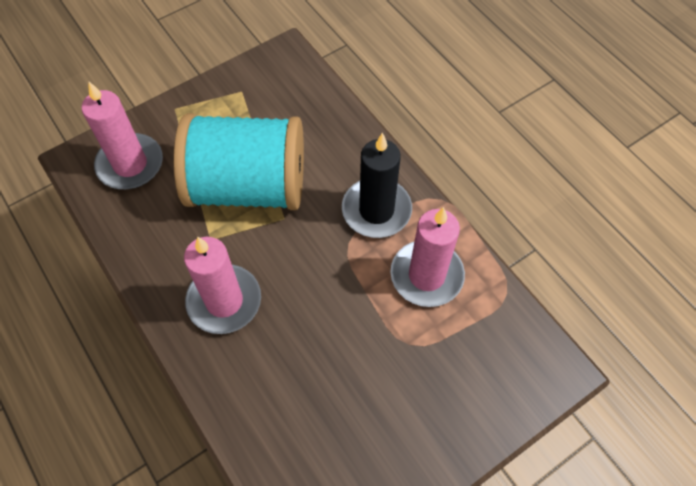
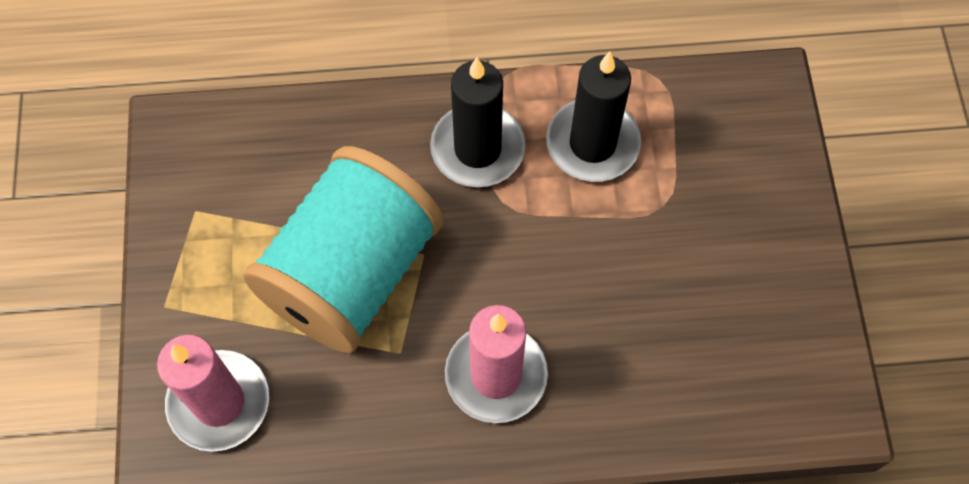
camera: 60 degrees left, 5 degrees up
pink candle [390,207,465,307] -> black candle [546,52,641,182]

